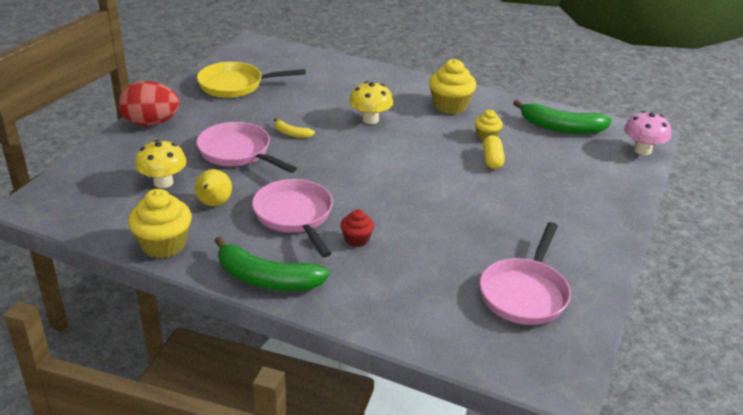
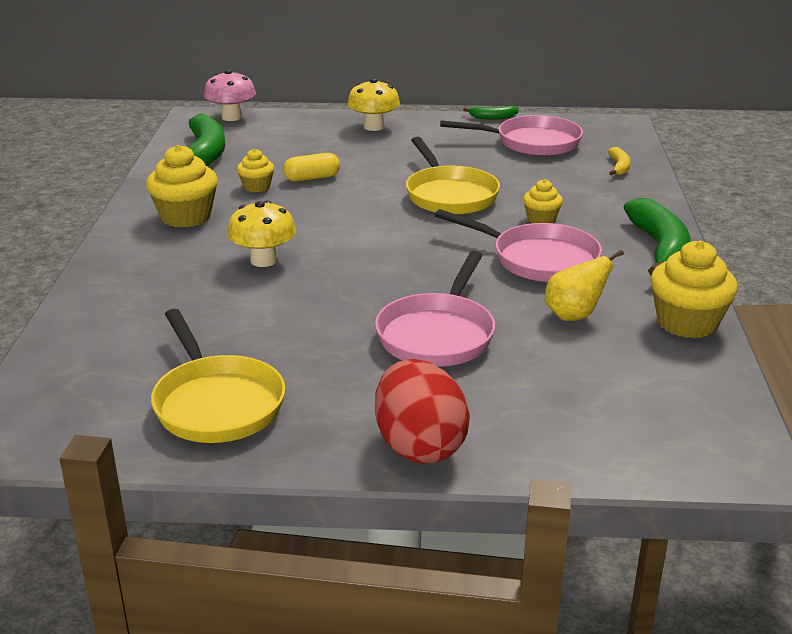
camera: 110 degrees left, 5 degrees down
yellow mushroom [135,140,186,188] -> yellow mushroom moved to [347,78,400,131]
pink pan [252,179,333,258] -> pink pan turned 105 degrees counterclockwise [435,209,602,282]
yellow banana [274,118,315,138] -> yellow banana moved to [608,147,630,175]
red cupcake [341,209,374,247] -> yellow cupcake [523,179,563,223]
none -> yellow pan [406,137,500,215]
none -> green banana [463,106,519,120]

